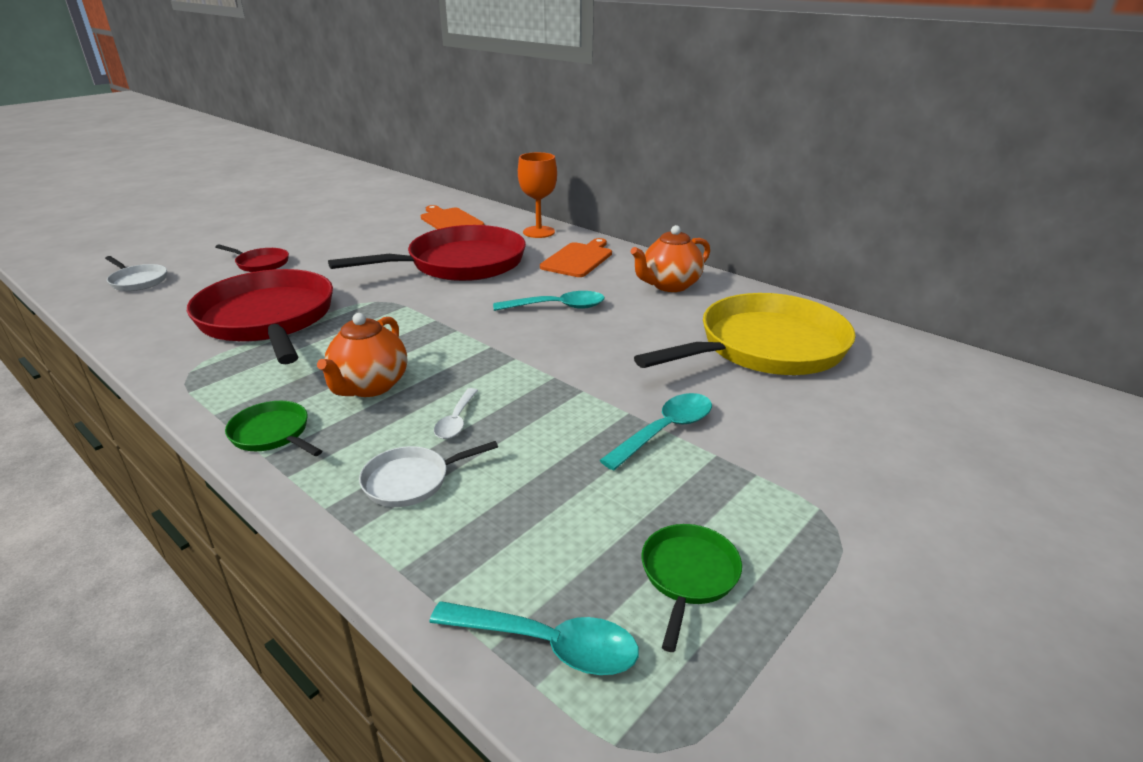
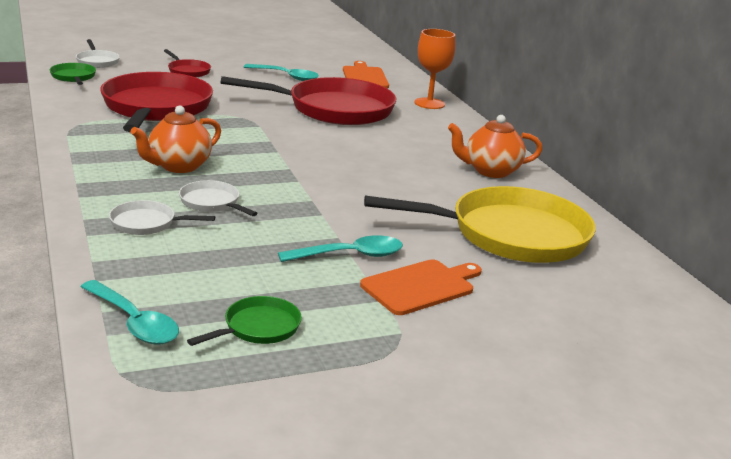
camera: 25 degrees right, 5 degrees down
green pan [225,401,322,456] -> green pan moved to [49,63,96,85]
white spoon [434,388,478,439] -> white pan [179,180,258,216]
turquoise spoon [493,291,605,311] -> turquoise spoon moved to [244,64,319,81]
orange cutting board [540,238,612,277] -> orange cutting board moved to [360,259,482,315]

